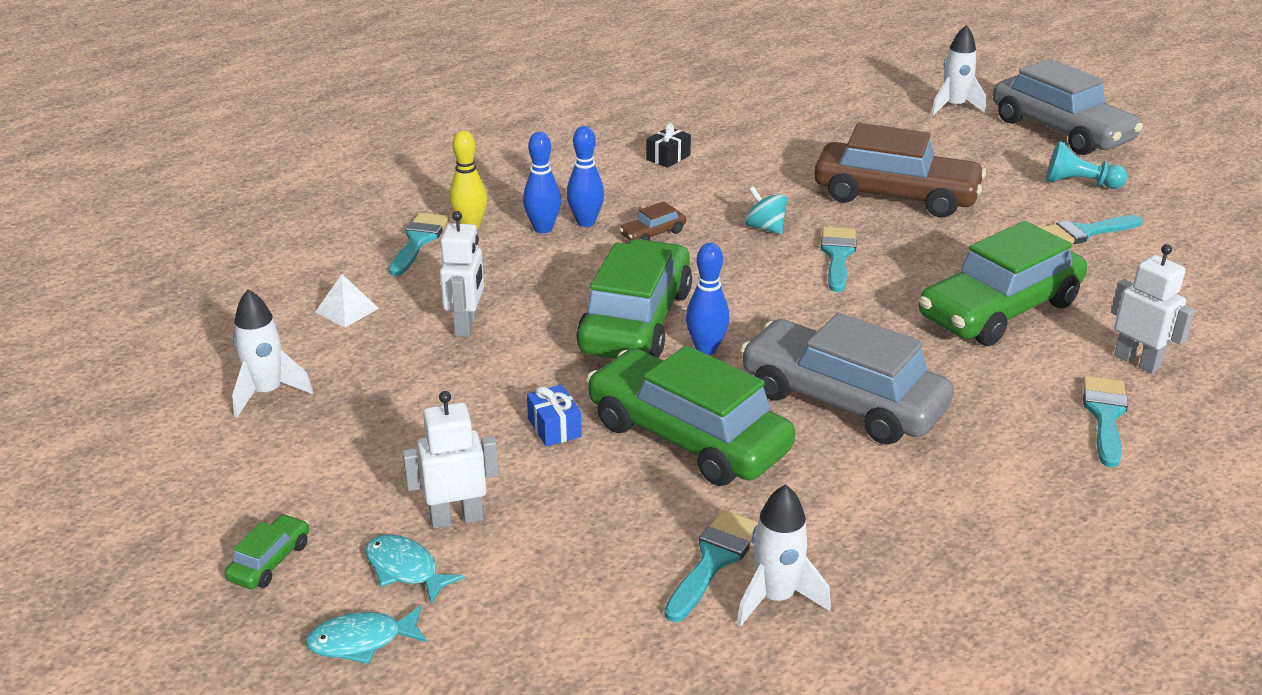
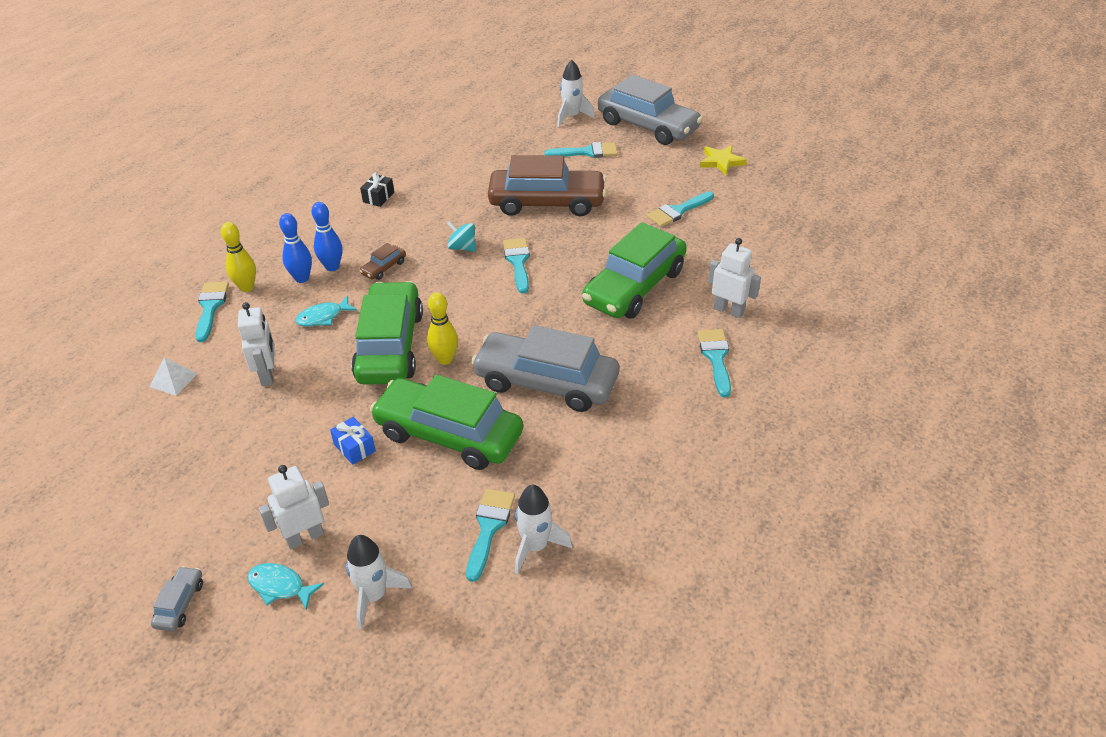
camera: 15 degrees left, 10 degrees up
green car [225,514,309,589] -> grey car [151,566,203,632]
white rocket [232,290,313,417] -> white rocket moved to [346,535,412,630]
turquoise fish [306,605,427,664] -> turquoise fish moved to [295,296,357,326]
blue bowling pin [686,243,730,355] -> yellow bowling pin [427,292,458,365]
turquoise pawn [1046,141,1128,189] -> none
none -> turquoise brush [545,142,618,158]
none -> yellow star [700,145,747,175]

